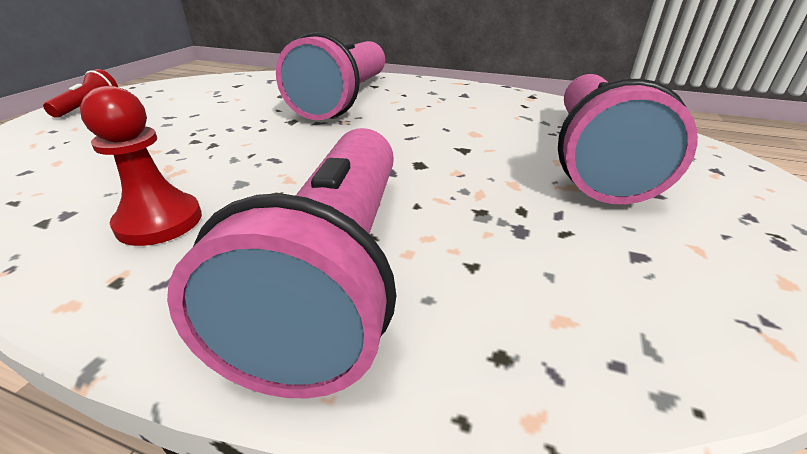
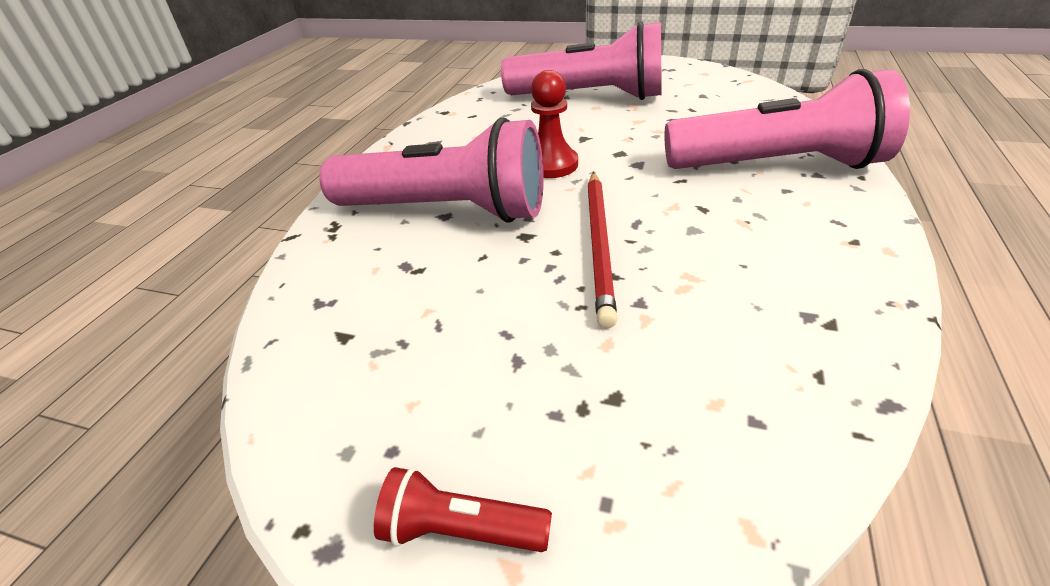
camera: 90 degrees left, 5 degrees up
red pawn [80,86,202,246] -> red pawn moved to [531,70,578,178]
none -> red pencil [587,172,617,328]

